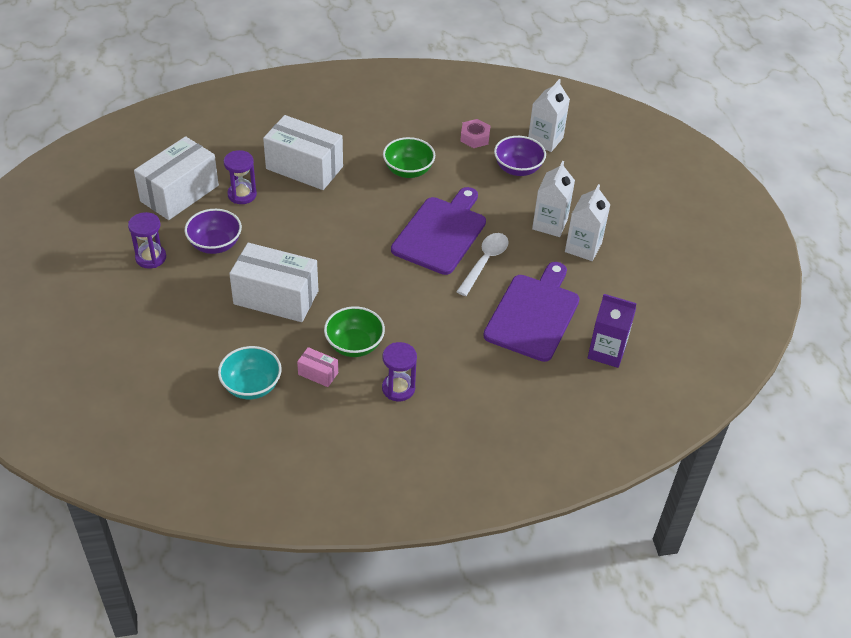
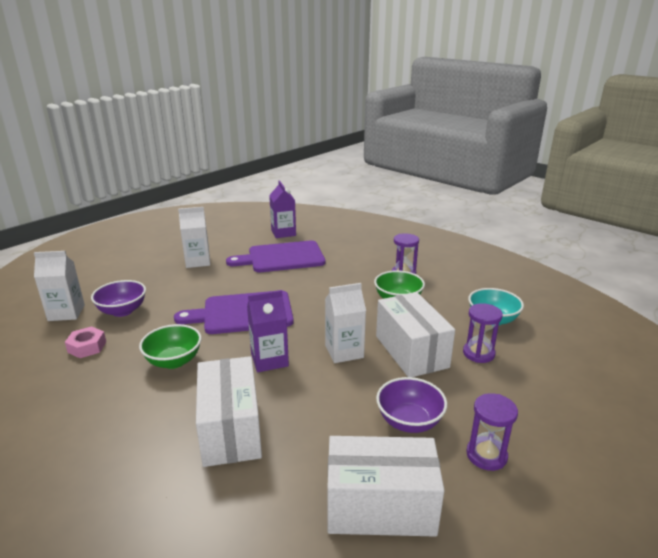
camera: 125 degrees left, 20 degrees down
purple hourglass [224,150,257,204] -> purple hourglass moved to [463,303,503,363]
pink box [297,347,338,387] -> none
white spoon [456,233,509,296] -> none
white carton [532,161,575,237] -> white carton moved to [325,283,366,363]
none -> purple carton [247,290,289,372]

